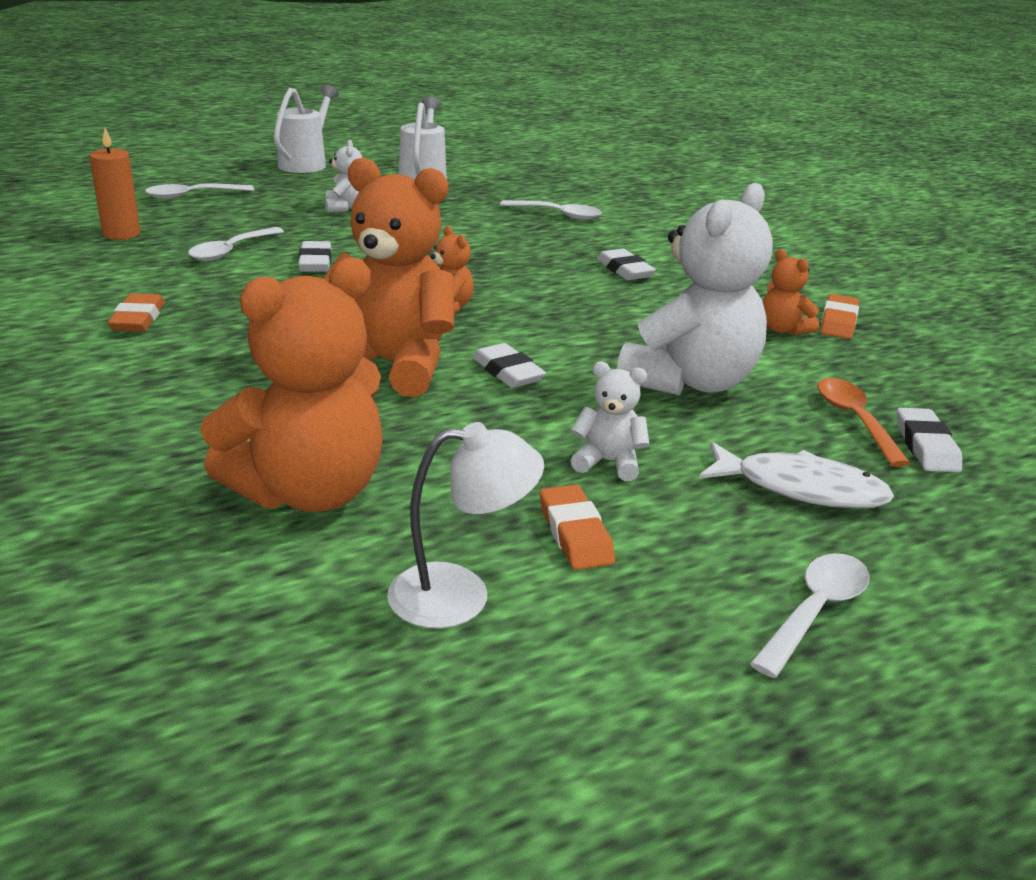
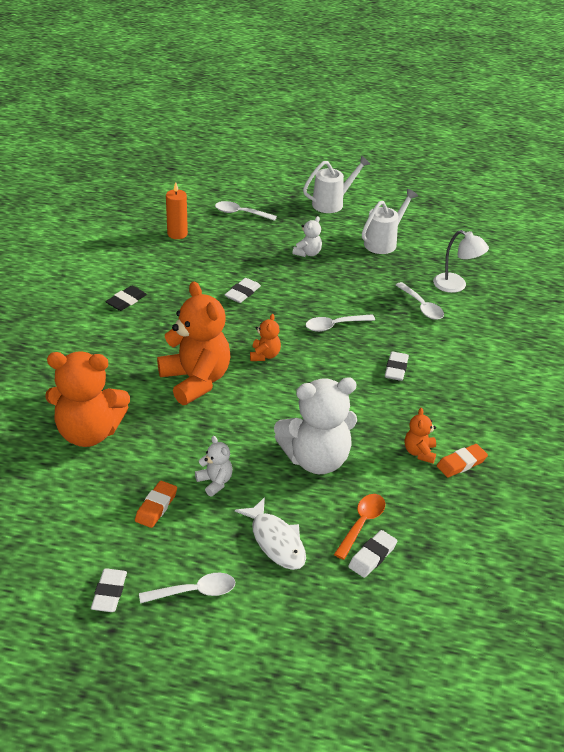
camera: 40 degrees right, 10 degrees up
orange eraser [107,293,165,332] -> black eraser [105,286,147,311]
white spoon [188,227,284,261] -> white spoon moved to [306,314,375,332]
white lamp [387,422,544,629] -> white lamp moved to [433,230,489,293]
white eraser [472,343,546,388] -> white eraser moved to [91,569,127,612]

